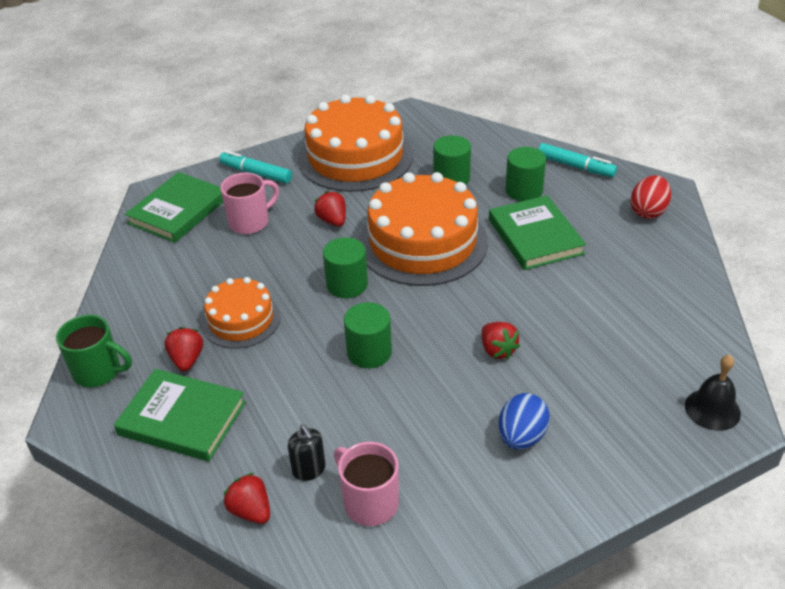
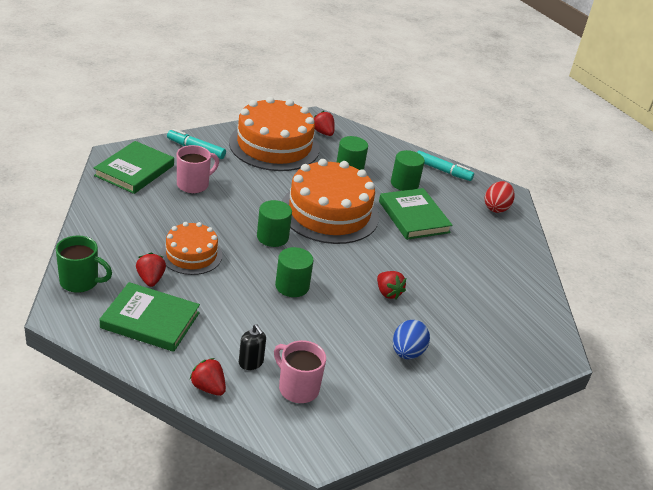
camera: 10 degrees left, 5 degrees down
red strawberry [314,191,346,227] -> red strawberry moved to [314,111,335,136]
black bell [685,355,741,431] -> none

